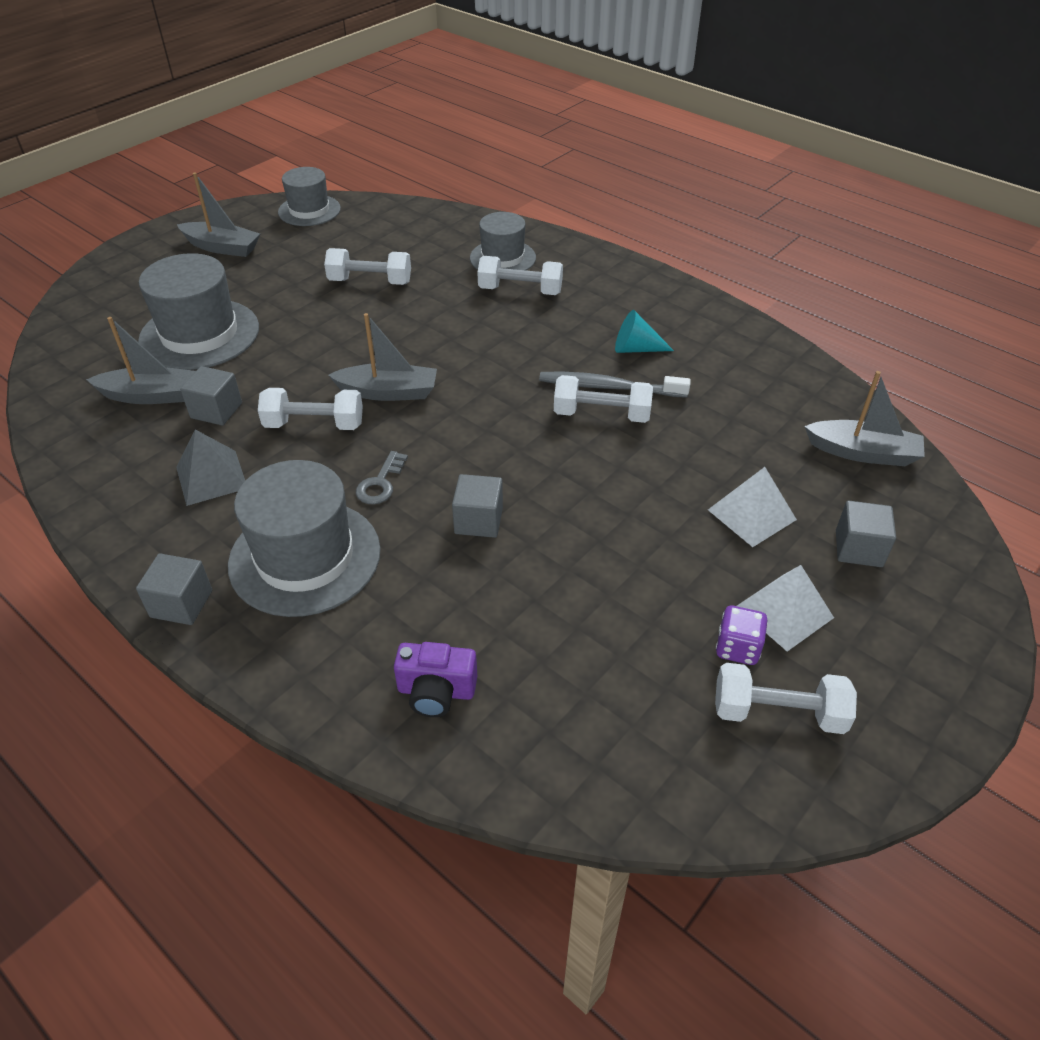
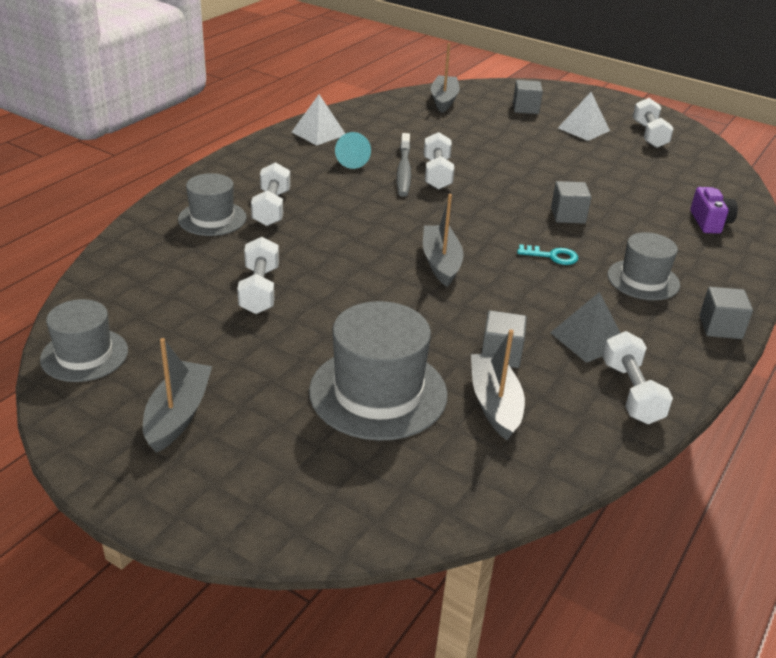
camera: 100 degrees left, 10 degrees down
grey hat [228,460,381,617] -> grey hat [608,232,680,300], size x0.63
white dumbbell [258,388,363,430] -> white dumbbell moved to [603,331,673,424]
grey key [356,451,408,504] -> turquoise key [517,244,578,265]
white pyramid [708,467,797,547] -> white pyramid moved to [292,94,346,146]
purple dice [716,606,768,665] -> none

